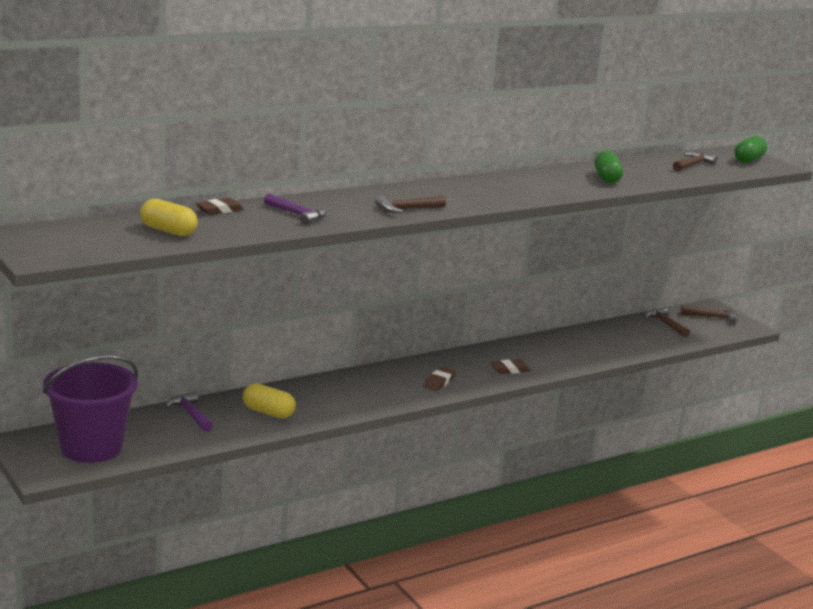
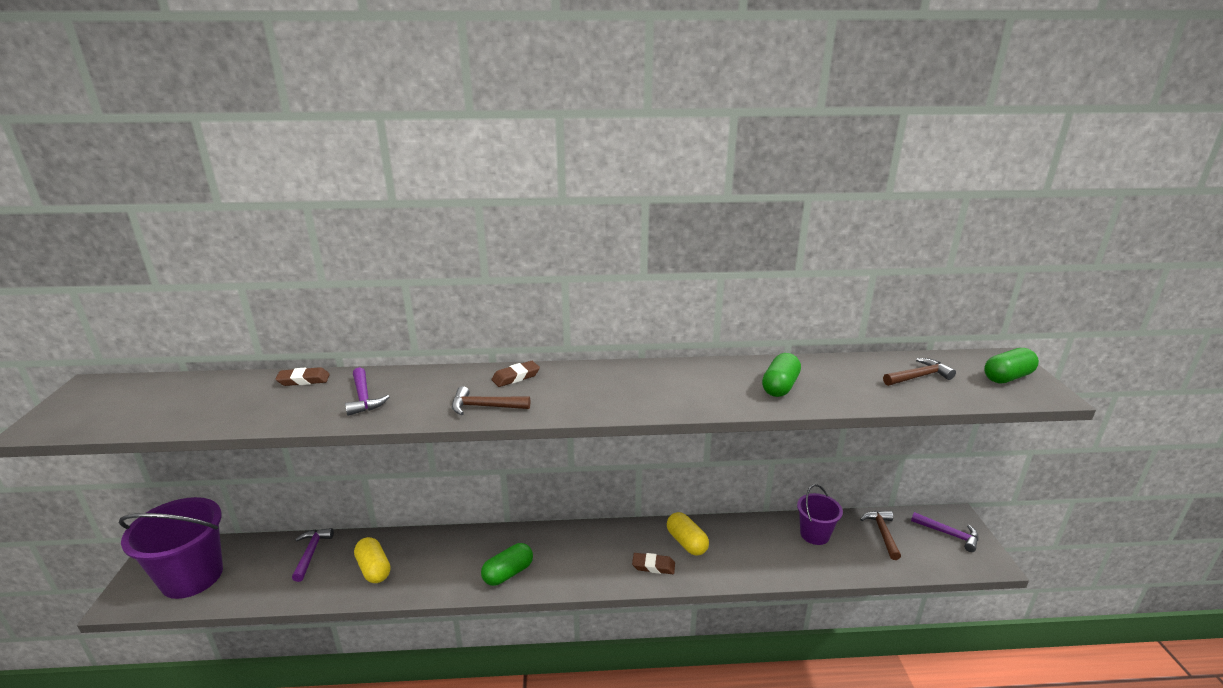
camera: 30 degrees right, 5 degrees up
yellow capsule [140,199,198,236] -> yellow capsule moved to [667,512,709,556]
brown eraser [423,367,456,391] -> brown eraser moved to [492,361,540,387]
brown hammer [681,305,738,324] -> purple hammer [911,512,979,552]
none -> green capsule [481,543,533,586]
none -> purple bucket [797,484,843,545]

